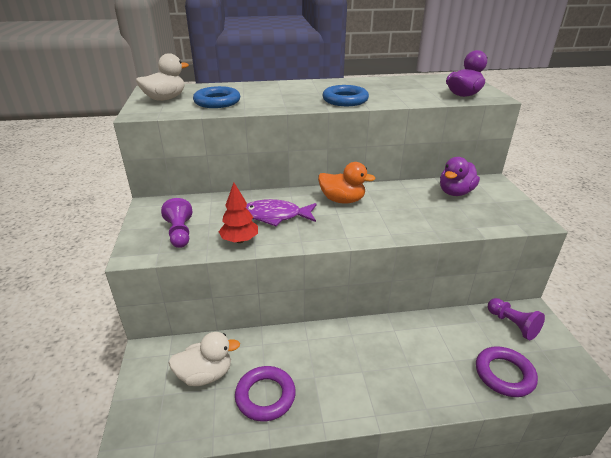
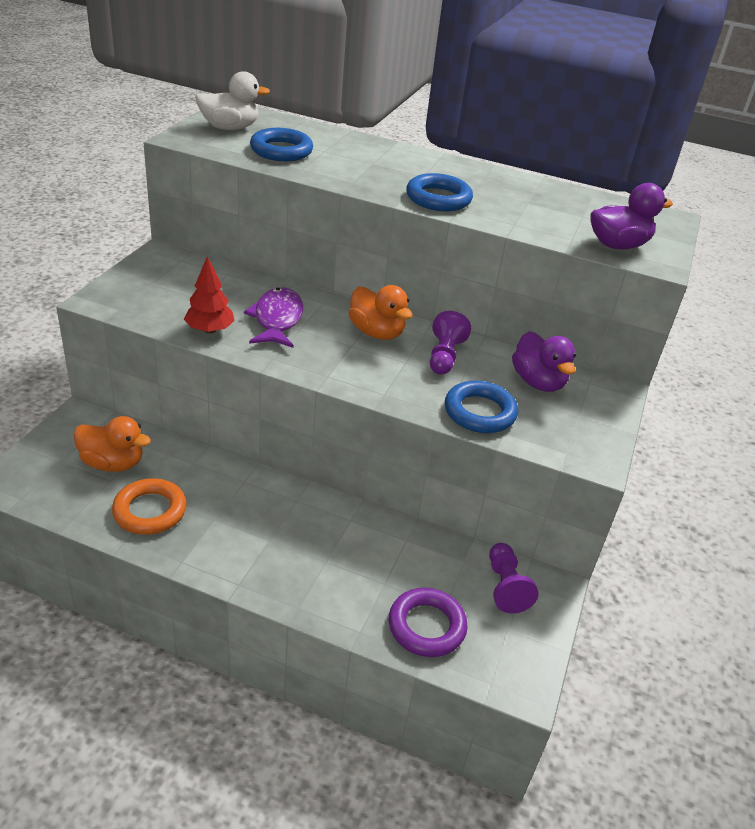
camera: 25 degrees right, 5 degrees up
purple pawn [161,198,193,248] -> purple pawn moved to [430,311,471,375]
white duck [168,332,240,386] -> orange duck [73,416,151,472]
purple ring [235,366,296,422] -> orange ring [112,478,187,535]
purple fish [246,199,317,226] -> purple fish turned 60 degrees clockwise [244,287,303,348]
purple duck [440,157,480,196] -> purple duck turned 90 degrees counterclockwise [512,331,576,392]
none -> blue ring [445,381,518,433]

